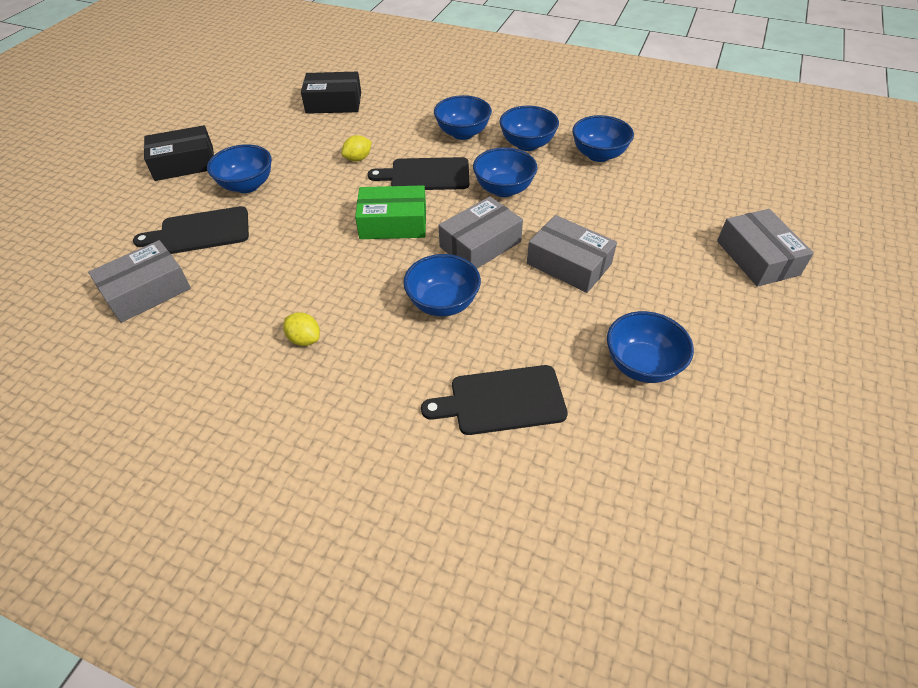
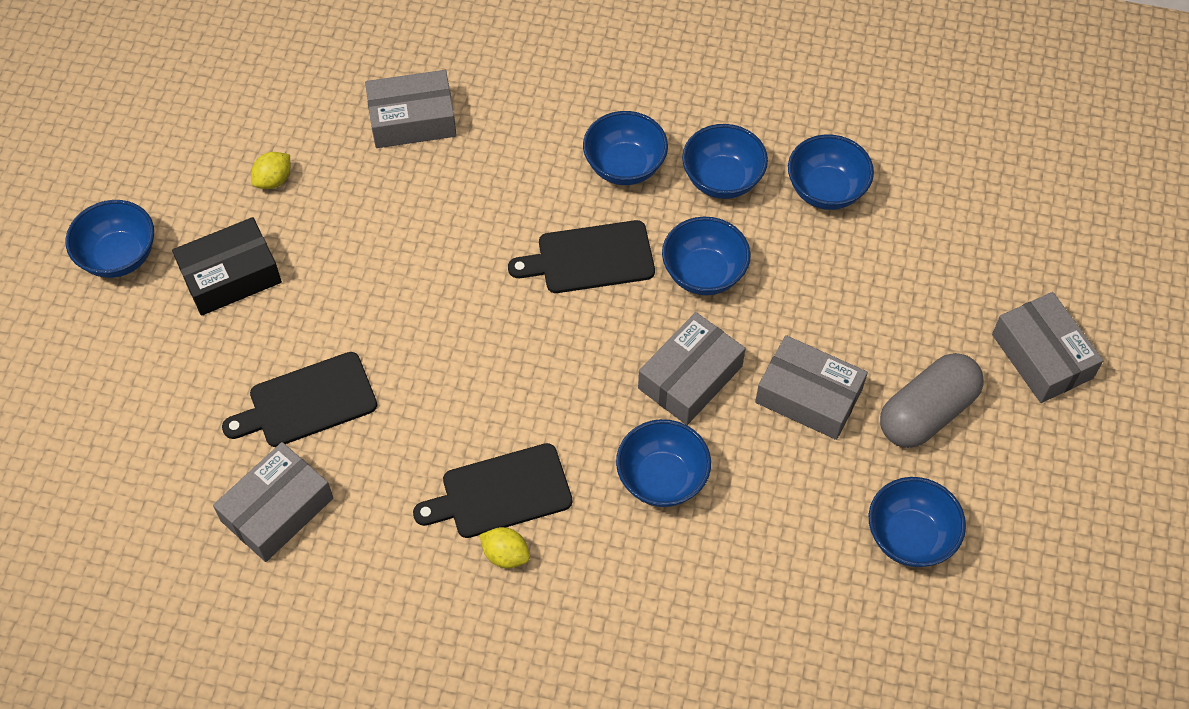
camera: 10 degrees left, 10 degrees up
blue bowl [207,144,272,193] -> blue bowl moved to [66,200,154,278]
black box [301,72,361,114] -> grey box [365,70,457,148]
yellow lemon [341,135,372,161] -> yellow lemon moved to [251,152,290,189]
green box [355,185,426,239] -> none
black cutting board [421,365,568,435] -> black cutting board moved to [413,443,572,538]
none -> grey capsule [880,353,984,448]

